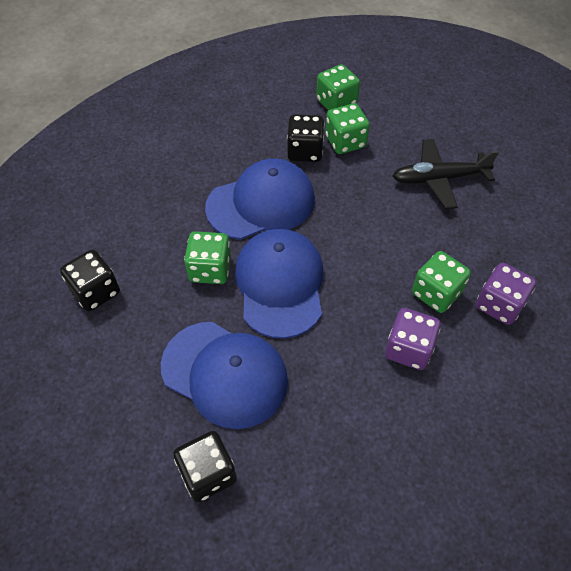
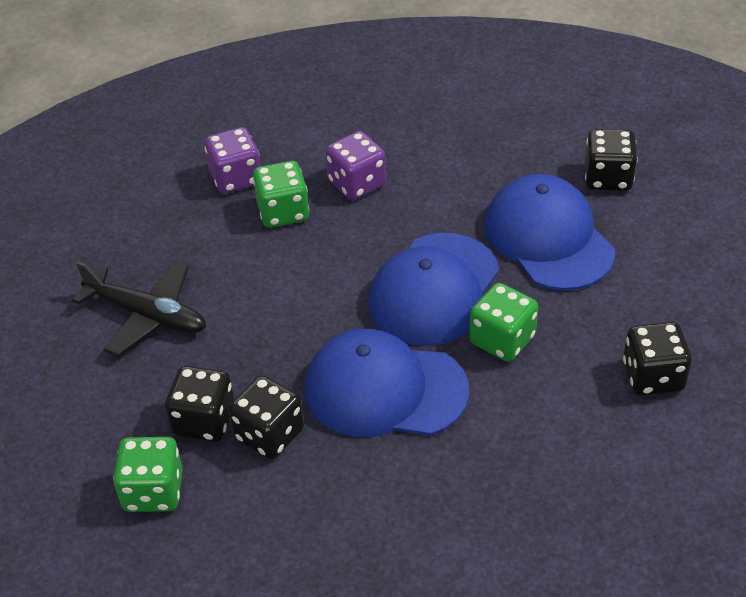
camera: 145 degrees left, 10 degrees down
green dice [325,103,370,154] -> black dice [165,366,234,442]

